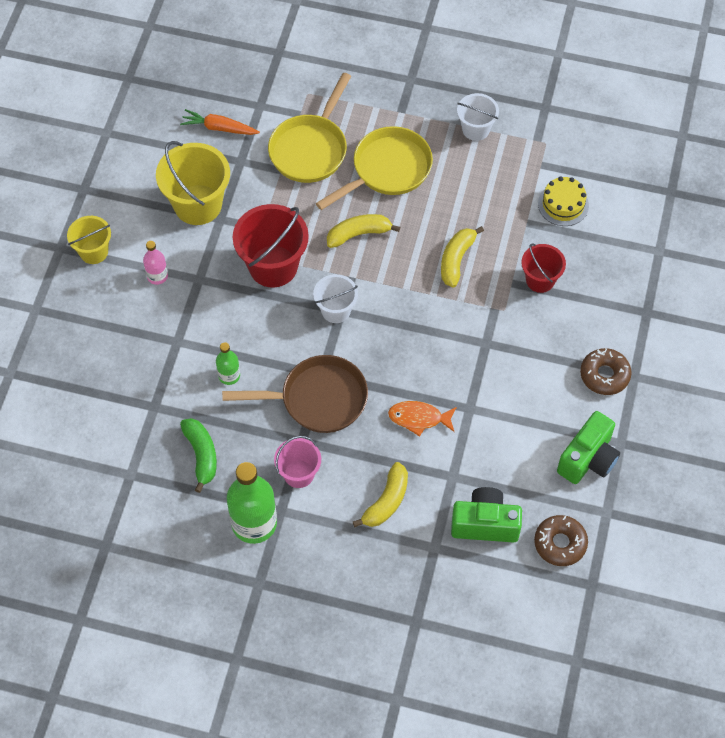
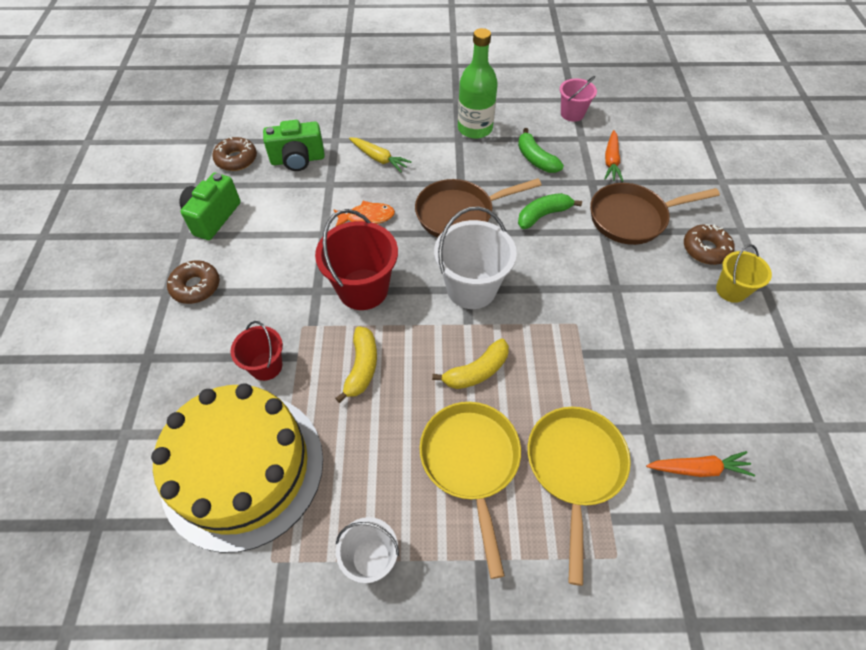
camera: 165 degrees right, 5 degrees down
pink bottle [143,241,168,285] -> none
yellow bucket [156,141,230,225] -> none
green bottle [216,342,240,385] -> green banana [518,193,582,229]
red bucket [233,204,309,288] -> red bucket moved to [315,209,398,310]
pink bucket [274,436,321,488] -> pink bucket moved to [560,76,597,122]
white bucket [313,274,358,323] -> white bucket [434,207,517,309], size x1.70
yellow pan [316,126,433,210] -> yellow pan turned 135 degrees clockwise [419,402,521,579]
yellow banana [353,462,408,527] -> yellow carrot [349,137,412,173]
yellow cake [538,176,589,226] -> yellow cake [151,383,323,553], size x2.47
none -> brown pan [590,183,720,245]
none -> orange carrot [604,130,623,182]
none -> brown donut [684,224,735,265]

